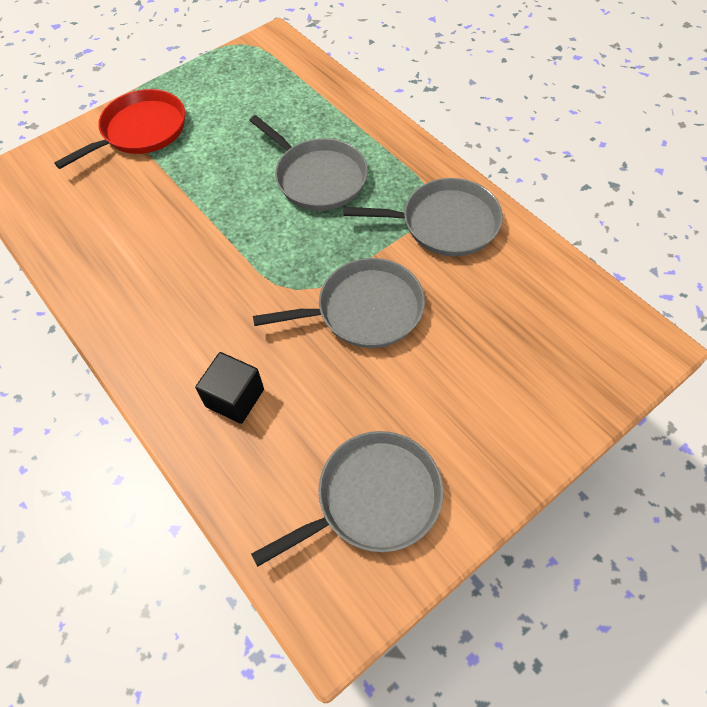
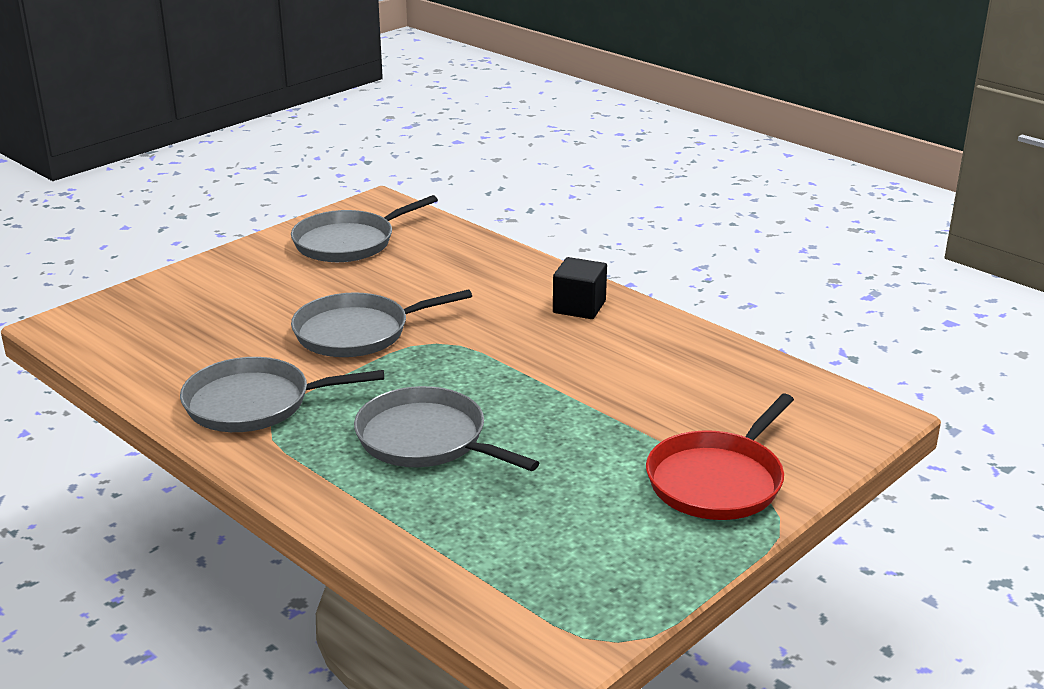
camera: 170 degrees right, 30 degrees down
black cube [195,352,264,424] -> black cube moved to [553,257,607,319]

